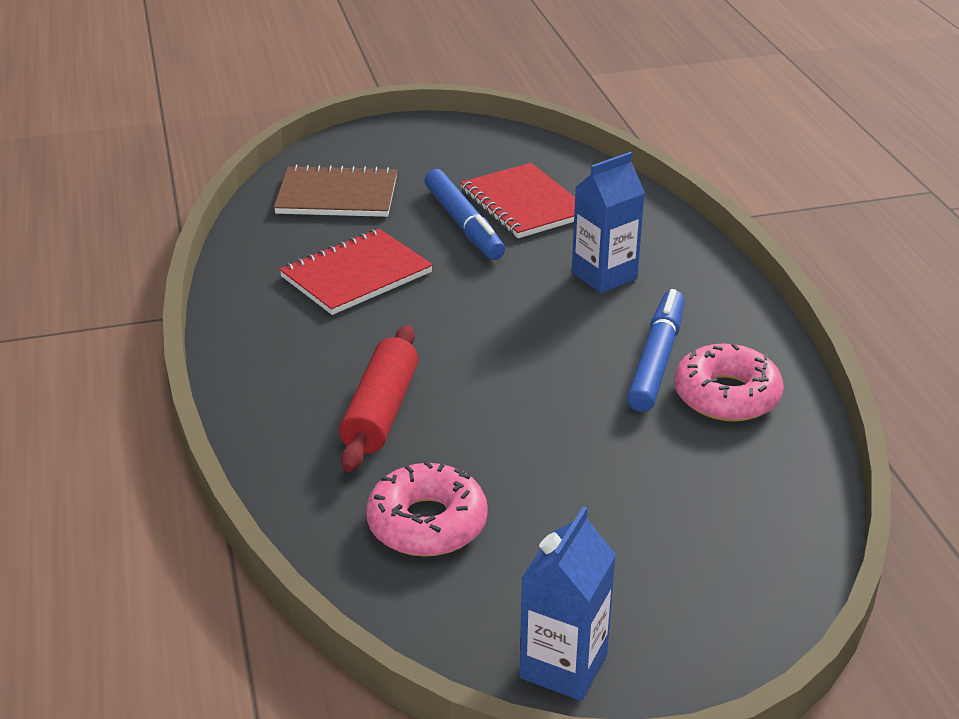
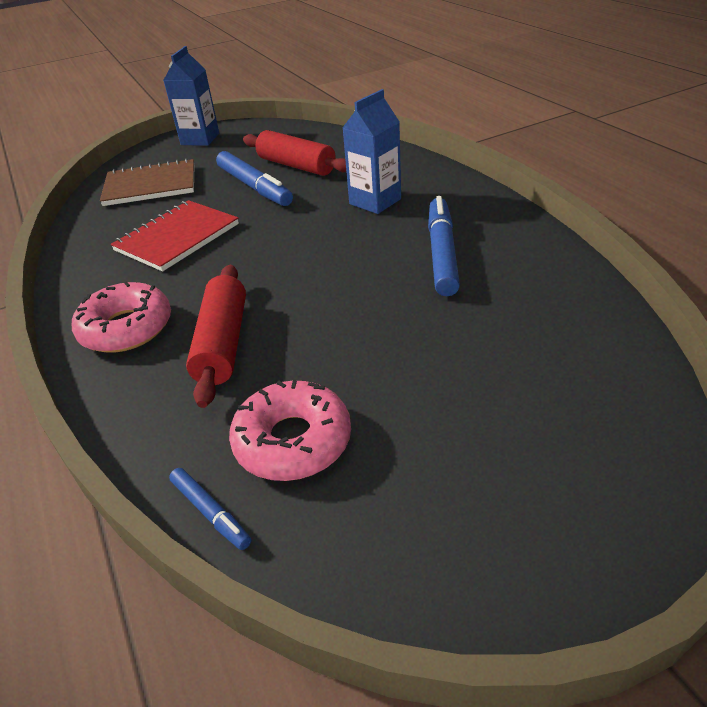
camera: 10 degrees left, 5 degrees up
red notebook [460,163,575,238] -> red rolling pin [243,130,346,176]
blue carton [519,506,616,701] -> blue carton moved to [163,46,219,146]
pink donut [674,343,784,422] -> pink donut moved to [72,281,171,352]
none -> blue marker [169,468,251,550]

